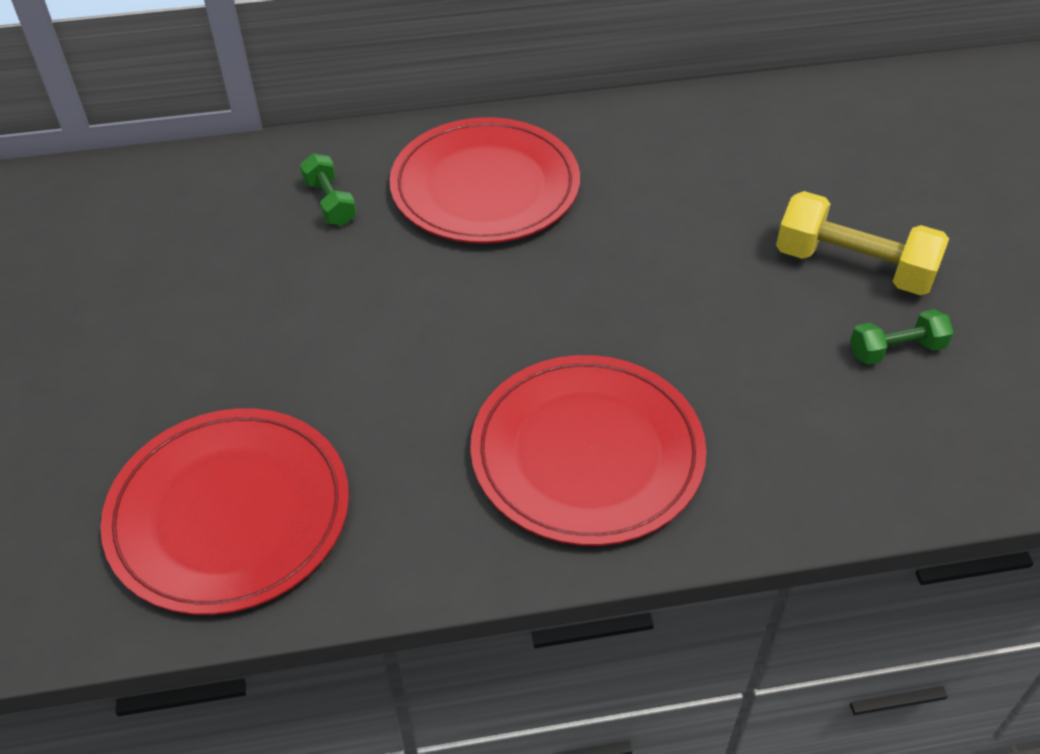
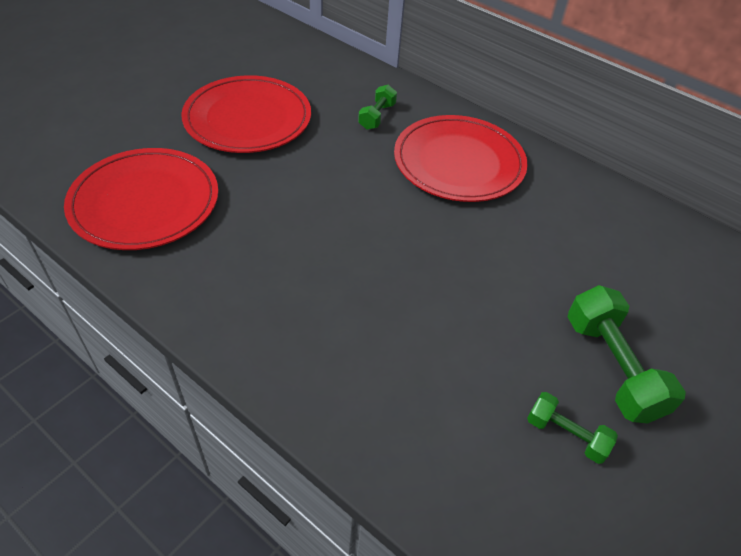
camera: 45 degrees right, 0 degrees up
red plate [470,355,707,546] -> red plate moved to [181,75,311,153]
yellow dumbbell [776,191,949,295] -> green dumbbell [568,285,686,423]

